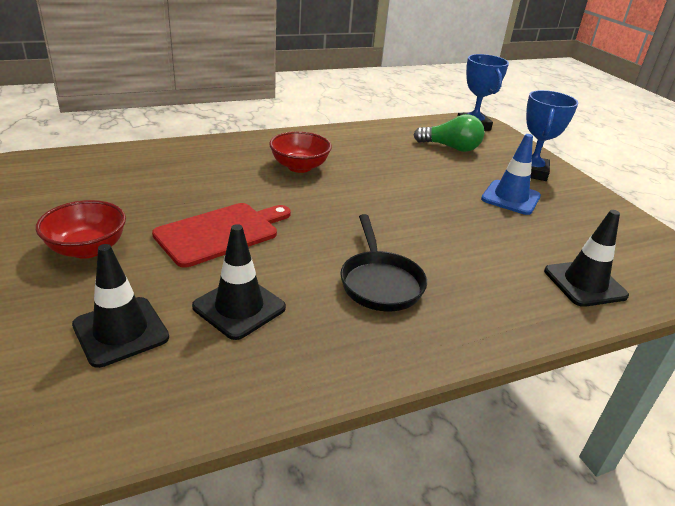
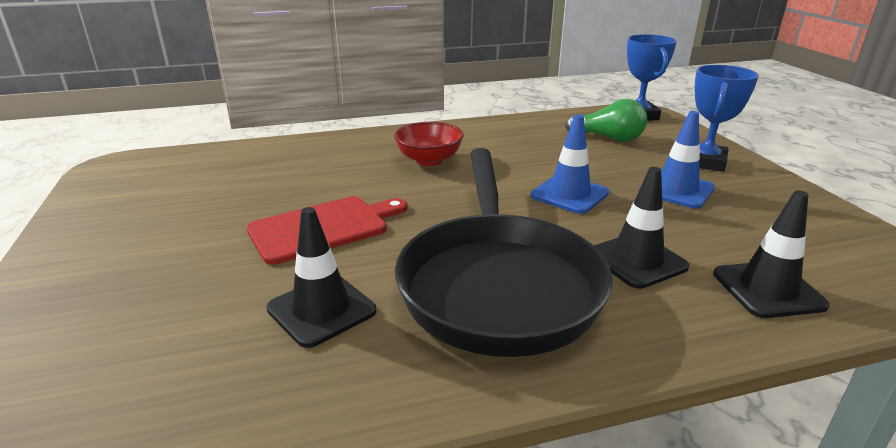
camera: 10 degrees right, 5 degrees down
red bowl [36,200,126,259] -> none
black traffic cone [72,244,169,368] -> black traffic cone moved to [594,167,689,289]
black pan [340,214,427,311] -> black pan [395,148,613,357], size x1.95
none -> blue traffic cone [531,114,609,214]

